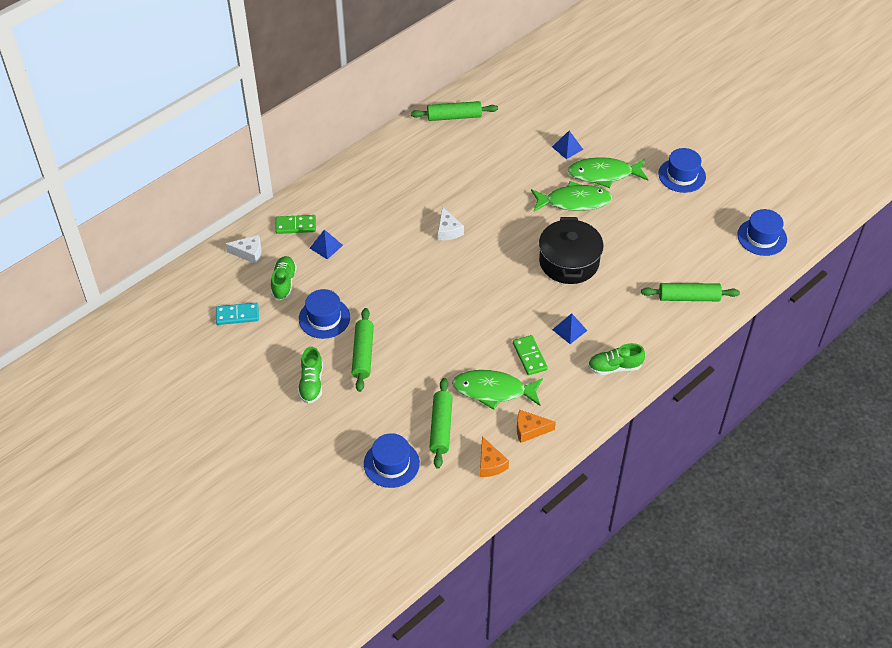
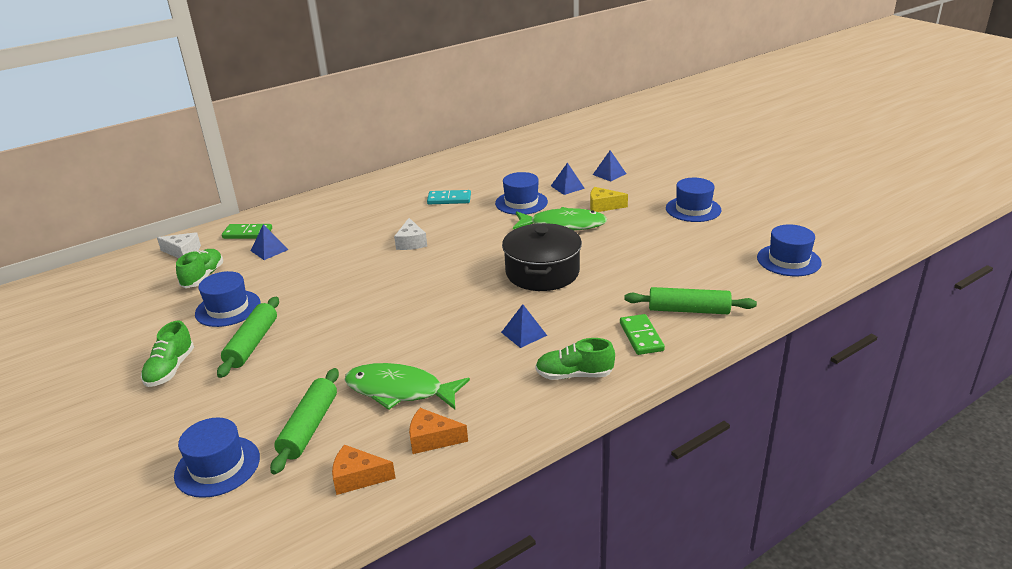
camera: 10 degrees right, 20 degrees down
turquoise domino [216,303,259,325] -> turquoise domino moved to [427,190,471,204]
green rolling pin [411,101,498,121] -> none
orange cheese [480,436,509,477] -> orange cheese turned 105 degrees clockwise [332,444,396,495]
green domino [513,335,548,375] -> green domino moved to [620,314,665,355]
green fish [568,157,648,188] -> yellow cheese [590,187,628,212]
none -> blue hat [495,172,548,215]
none -> blue pyramid [593,150,626,182]

